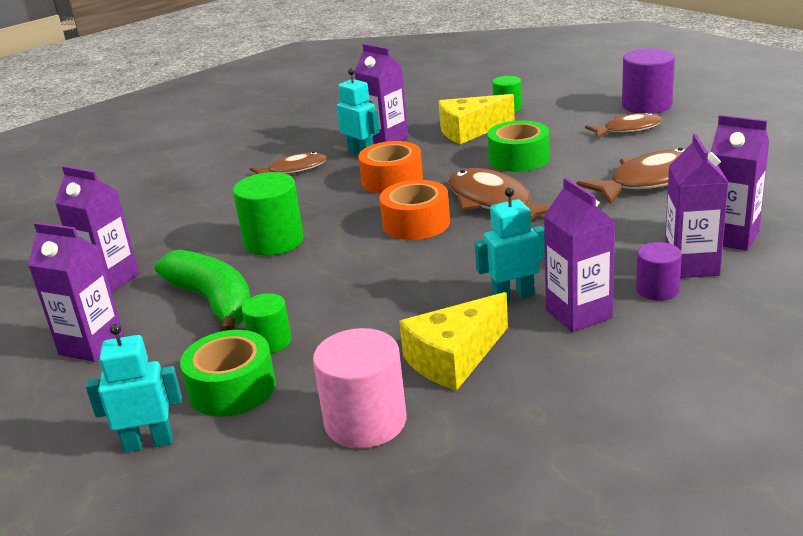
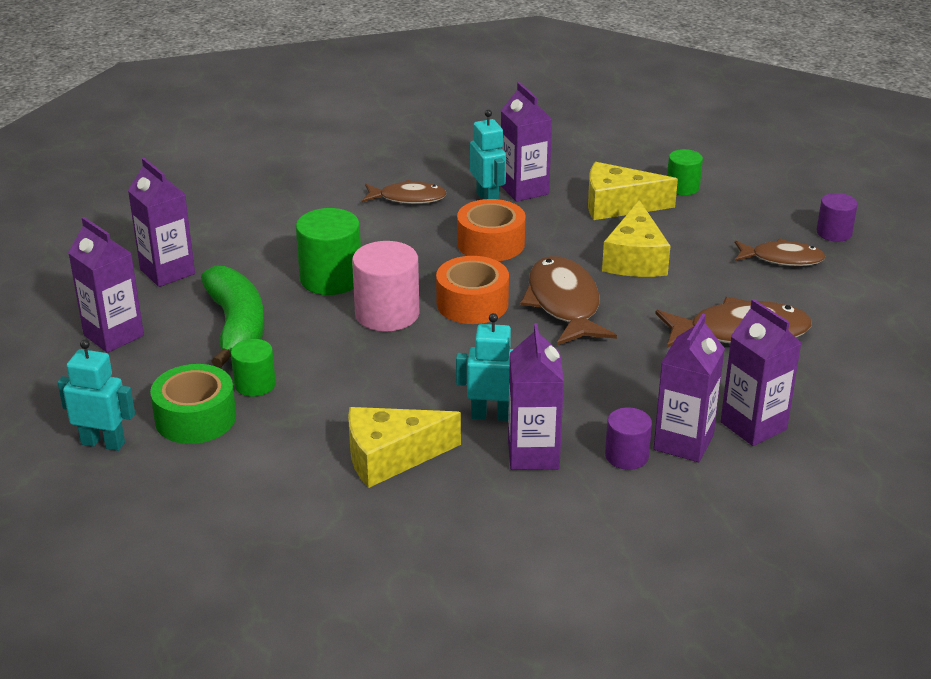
camera: 20 degrees right, 5 degrees up
pink cylinder [313,328,406,448] -> pink cylinder moved to [352,241,419,331]
green tape [487,120,550,172] -> yellow cheese [602,200,670,277]
purple cylinder [622,48,675,114] -> purple cylinder [817,193,858,242], size x0.59

